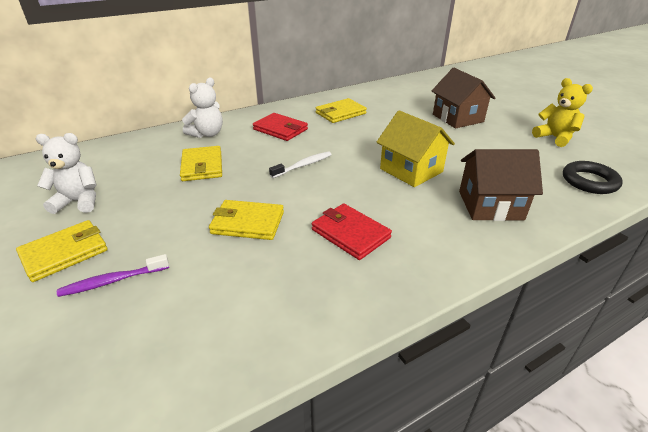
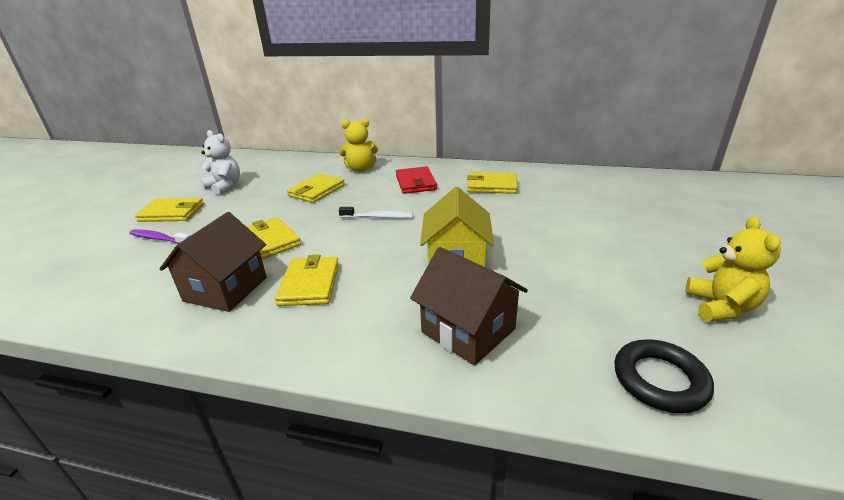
camera: 45 degrees right, 5 degrees down
white teddy bear [182,78,223,138] -> yellow teddy bear [339,118,378,172]
red wallet [312,204,392,260] -> yellow wallet [275,255,339,306]
brown house [432,68,495,128] -> brown house moved to [159,212,267,312]

